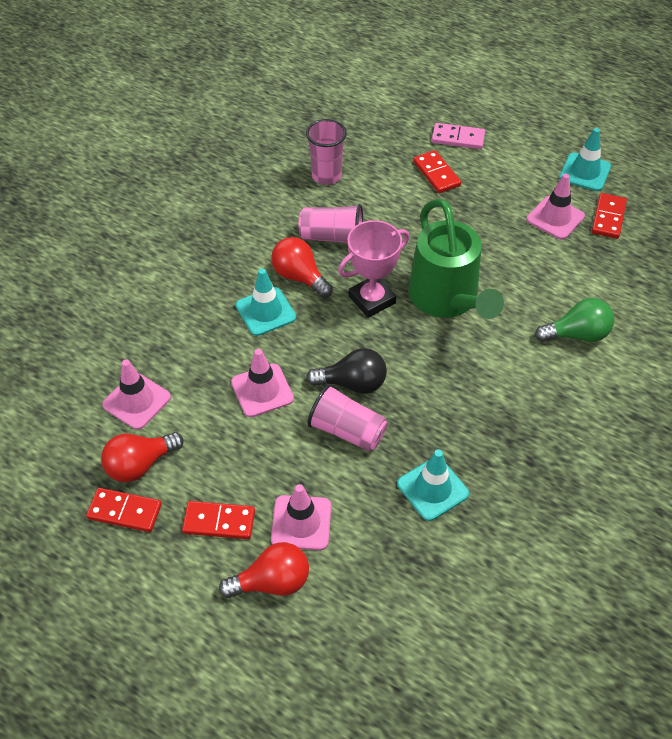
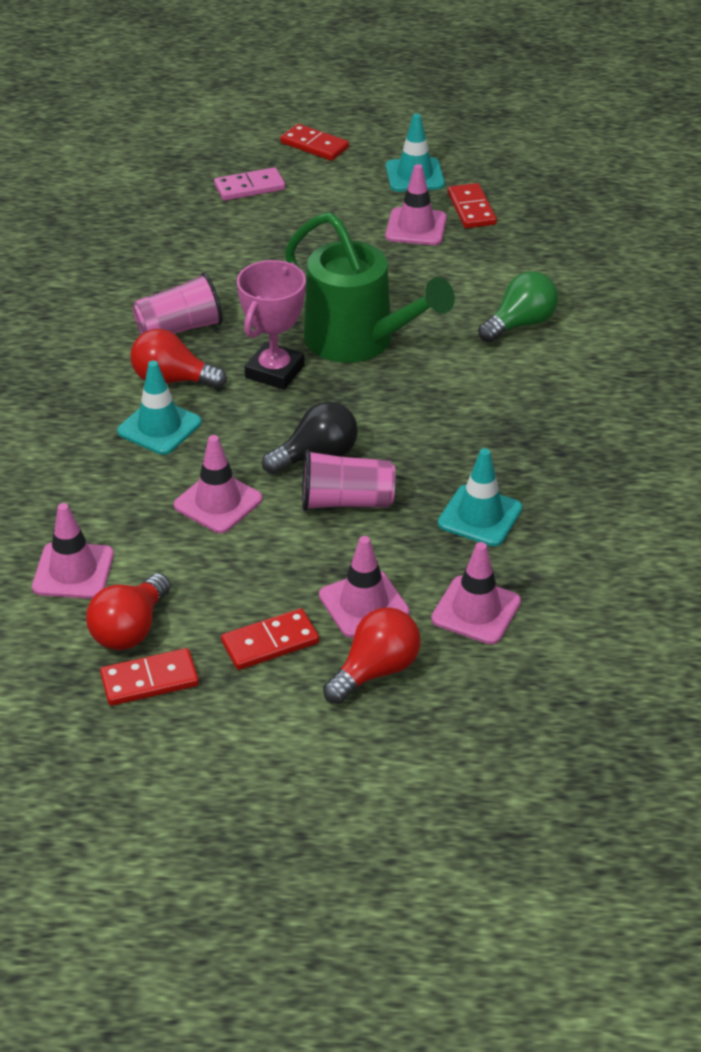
camera: 30 degrees left, 10 degrees down
pink cup [306,119,347,185] -> none
red domino [413,150,461,193] -> red domino moved to [280,124,349,161]
none -> pink traffic cone [431,542,521,645]

